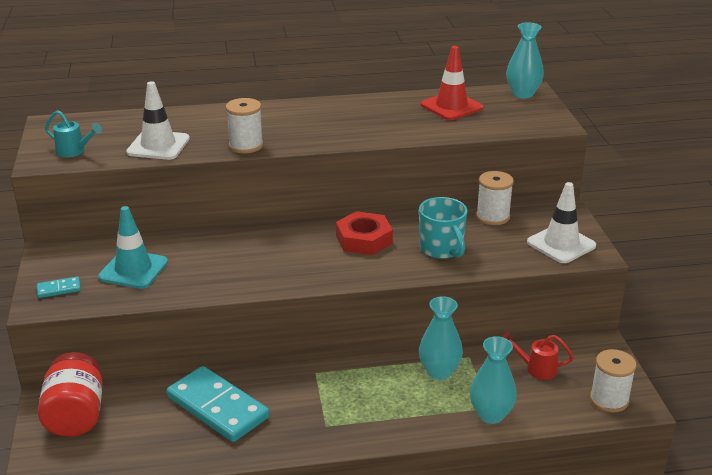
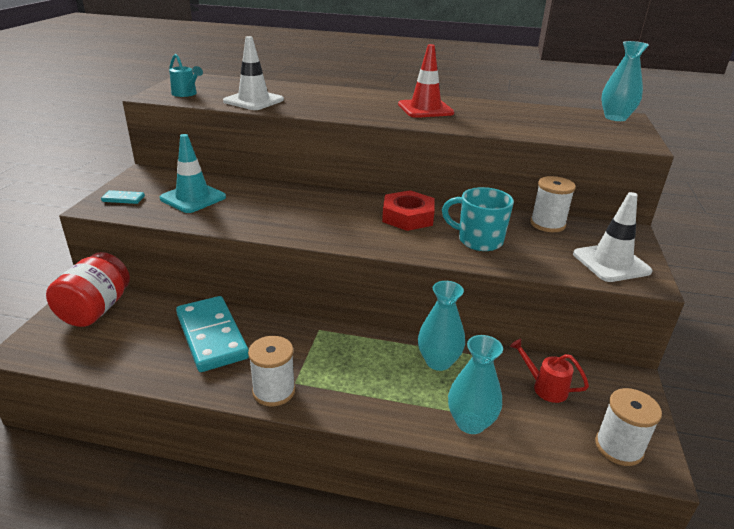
camera: 20 degrees right, 0 degrees up
white spool [226,98,263,154] -> white spool moved to [248,336,295,406]
turquoise mug [419,197,467,259] -> turquoise mug turned 120 degrees clockwise [442,187,514,251]
red traffic cone [421,46,483,120] -> red traffic cone moved to [398,44,454,118]

